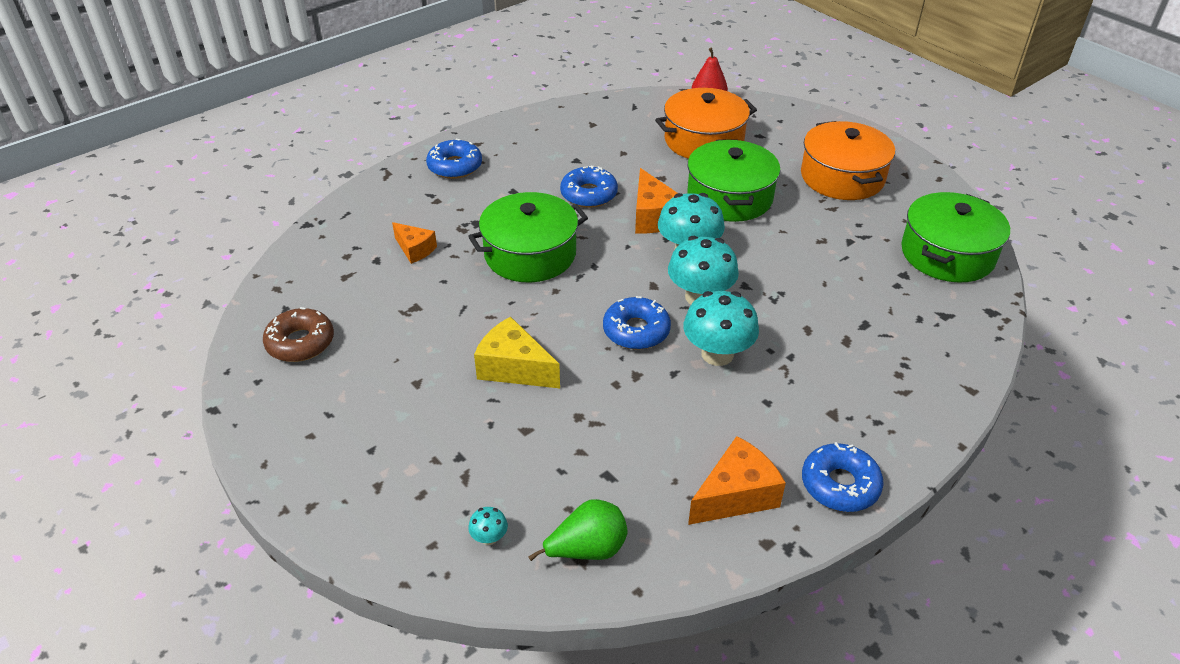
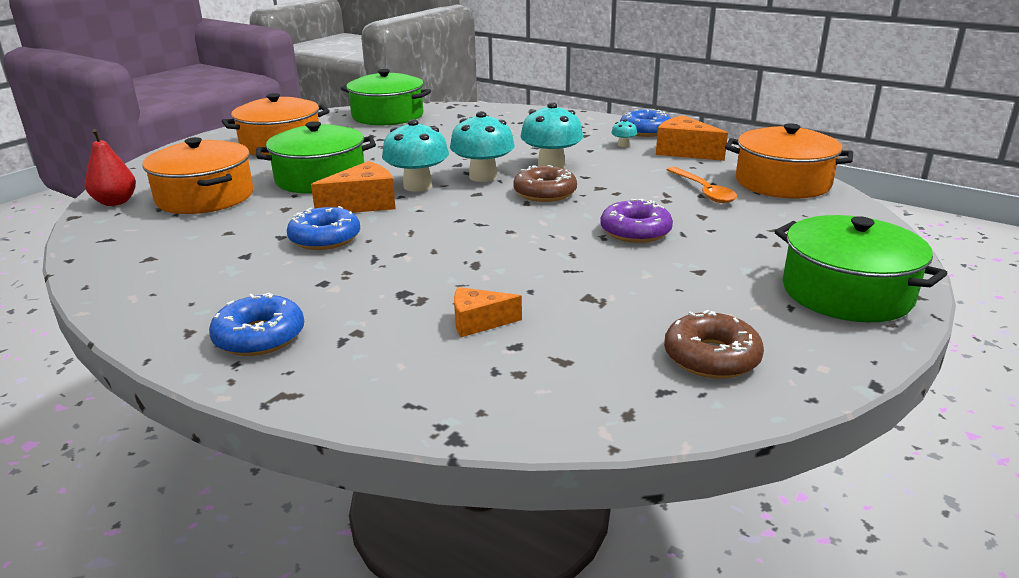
camera: 105 degrees left, 15 degrees down
orange cheese [392,222,437,264] -> orange cheese turned 120 degrees counterclockwise [454,287,522,337]
green pot [468,192,588,282] -> green pot moved to [775,215,948,322]
turquoise mushroom [468,507,508,545] -> turquoise mushroom moved to [611,119,637,147]
yellow cheese [474,316,560,388] -> purple donut [600,199,673,243]
green pear [528,499,628,561] -> orange pot [725,123,853,199]
blue donut [603,296,671,350] -> brown donut [513,165,577,202]
none -> orange spoon [666,167,737,203]

